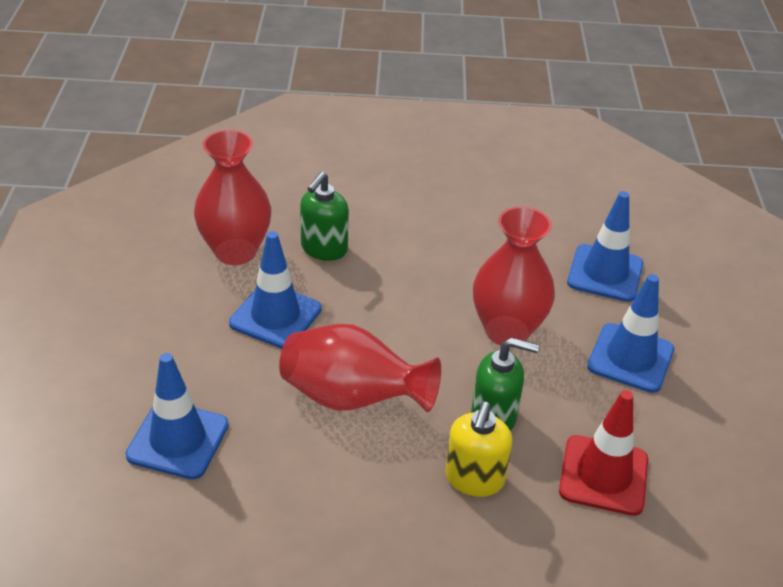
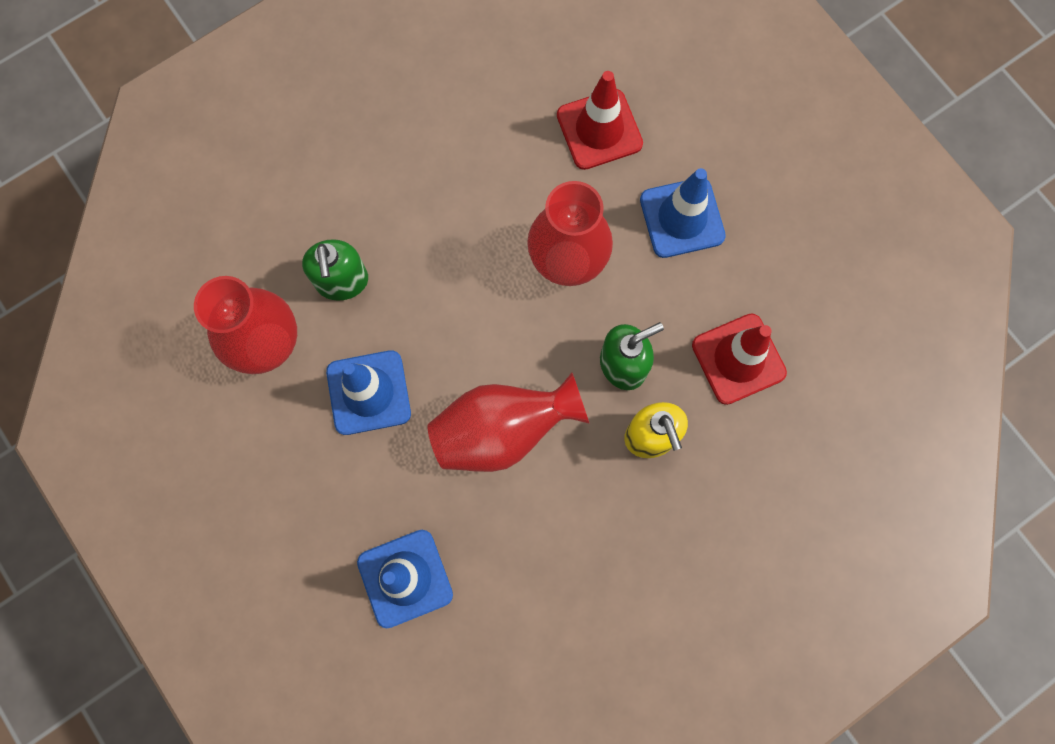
camera: 35 degrees left, 35 degrees up
blue traffic cone [567,191,643,302] -> red traffic cone [557,71,643,170]

